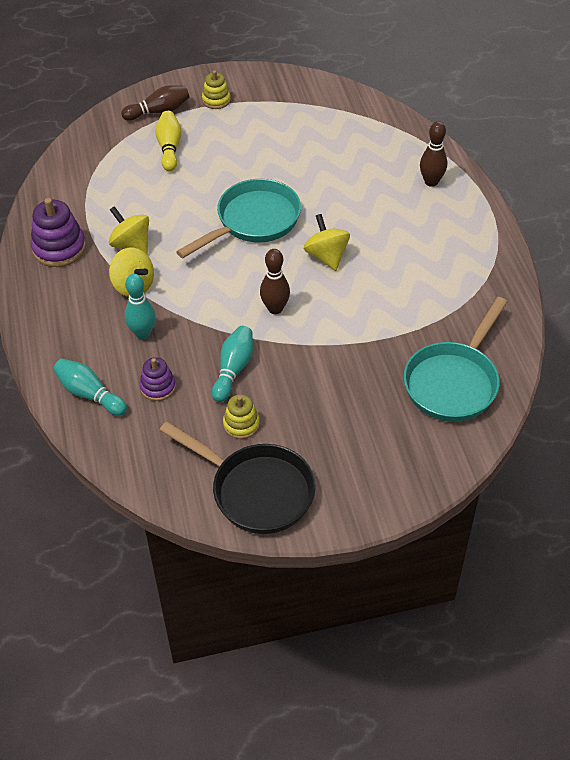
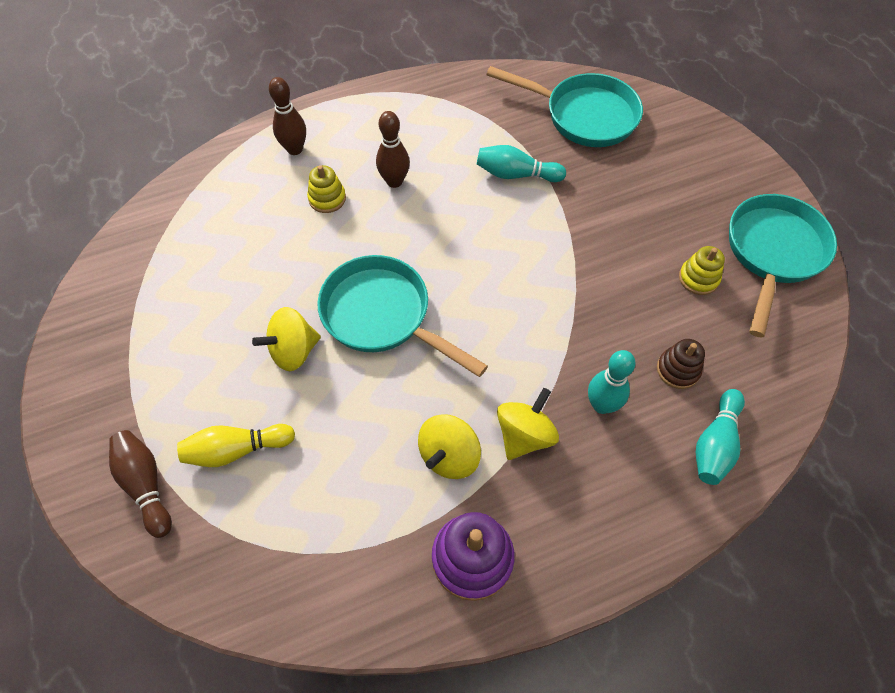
camera: 100 degrees left, 10 degrees up
purple stacking toy [139,357,176,401] -> brown stacking toy [657,339,705,389]
black pan [159,421,316,534] -> turquoise pan [729,194,837,338]
yellow stacking toy [202,70,231,109] -> yellow stacking toy moved to [307,165,346,213]
turquoise bowling pin [212,326,253,402] -> turquoise bowling pin moved to [477,145,566,182]
brown bowling pin [260,249,290,314] -> brown bowling pin moved to [376,111,410,188]
yellow spinning top [304,214,350,271] -> yellow spinning top moved to [252,307,321,371]

